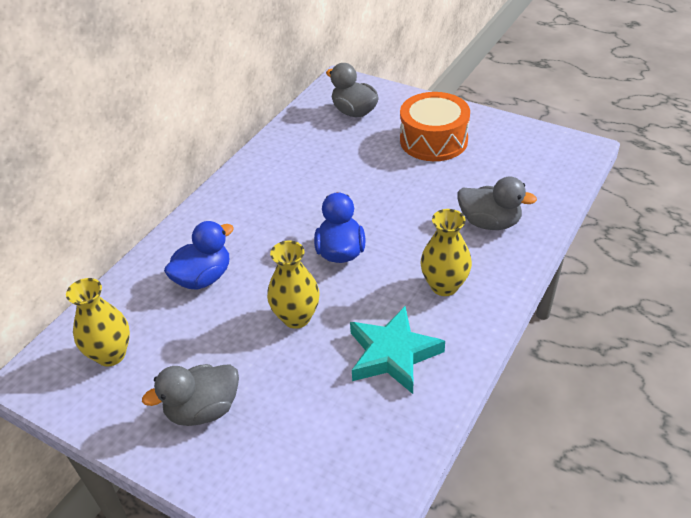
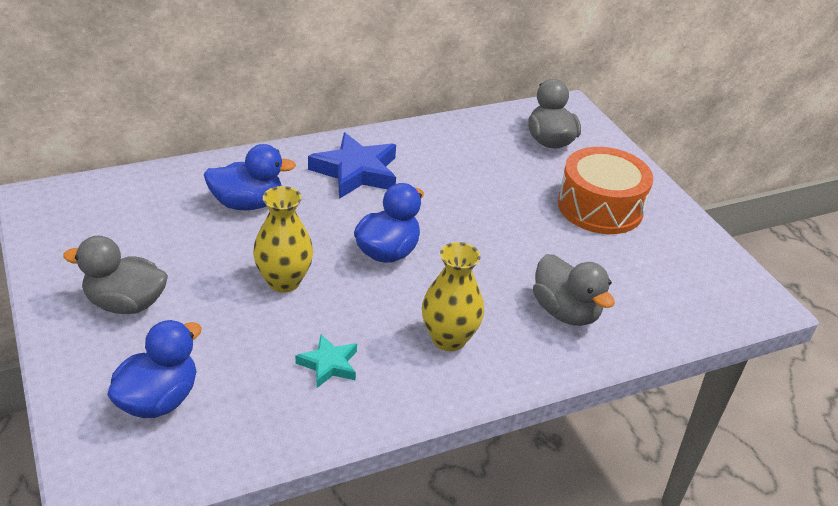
camera: 30 degrees right, 5 degrees down
yellow vase [66,278,130,367] -> none
turquoise star [350,306,445,394] -> turquoise star [295,334,357,388], size x0.55
none -> blue duck [107,320,202,418]
none -> blue star [308,132,396,199]

